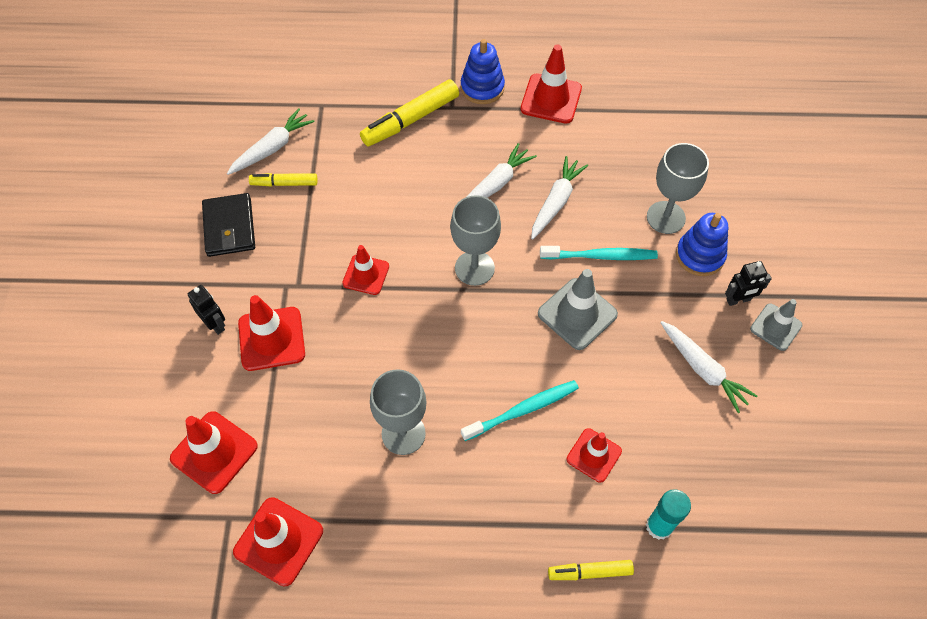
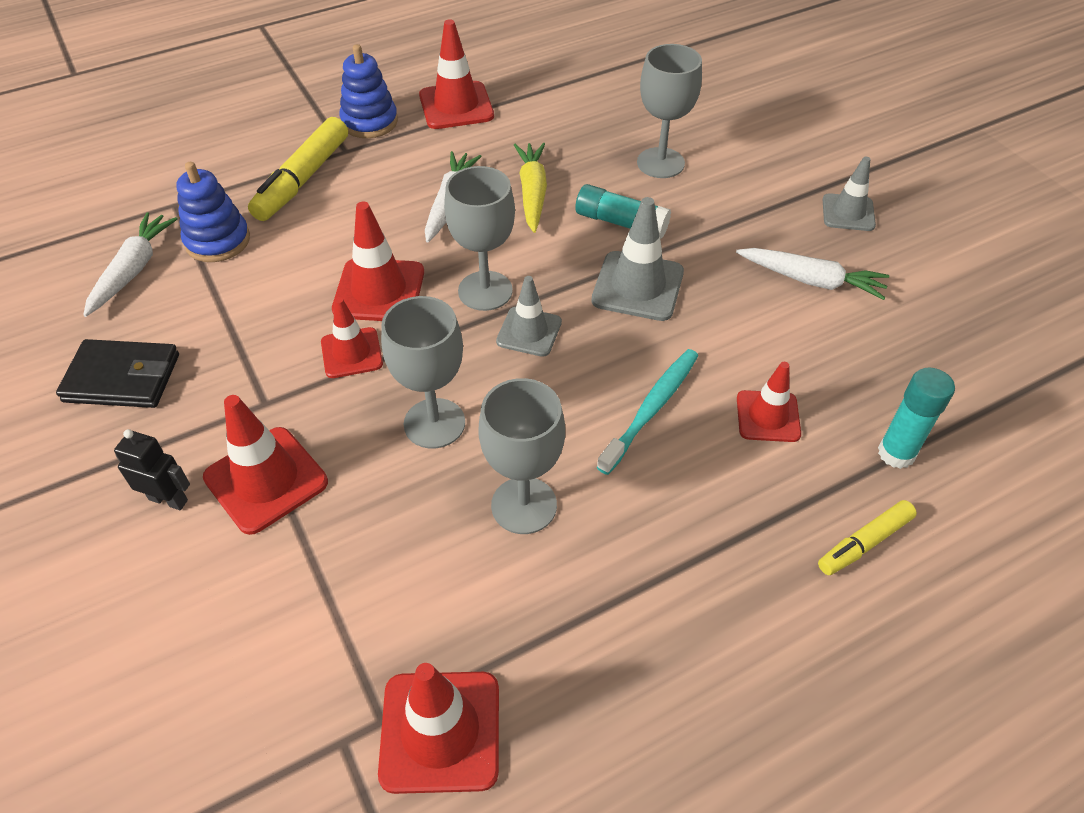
camera: 30 degrees left, 10 degrees down
red traffic cone [170,411,258,494] -> red traffic cone moved to [332,202,424,321]
black wallet [202,193,255,257] -> black wallet turned 45 degrees counterclockwise [56,339,179,408]
yellow marker [249,173,318,187] -> none
white carrot [531,156,588,239] -> yellow carrot [514,143,547,233]
turquoise toothbrush [540,246,658,260] -> turquoise glue stick [575,184,671,239]
blue stacking toy [676,213,728,276] -> blue stacking toy moved to [176,162,250,262]
black robot [725,261,772,306] -> none
none -> grey goblet [381,296,465,449]
none -> grey traffic cone [496,276,562,357]

